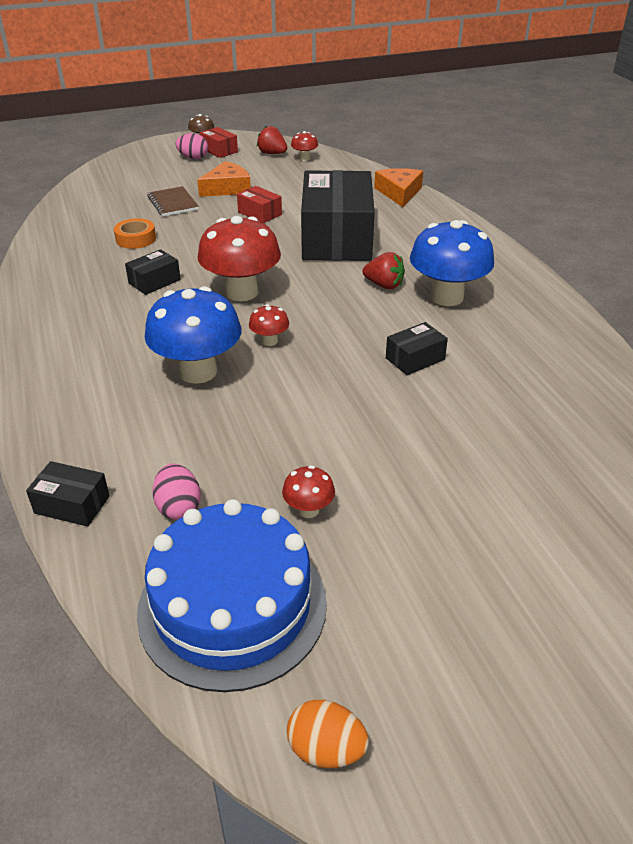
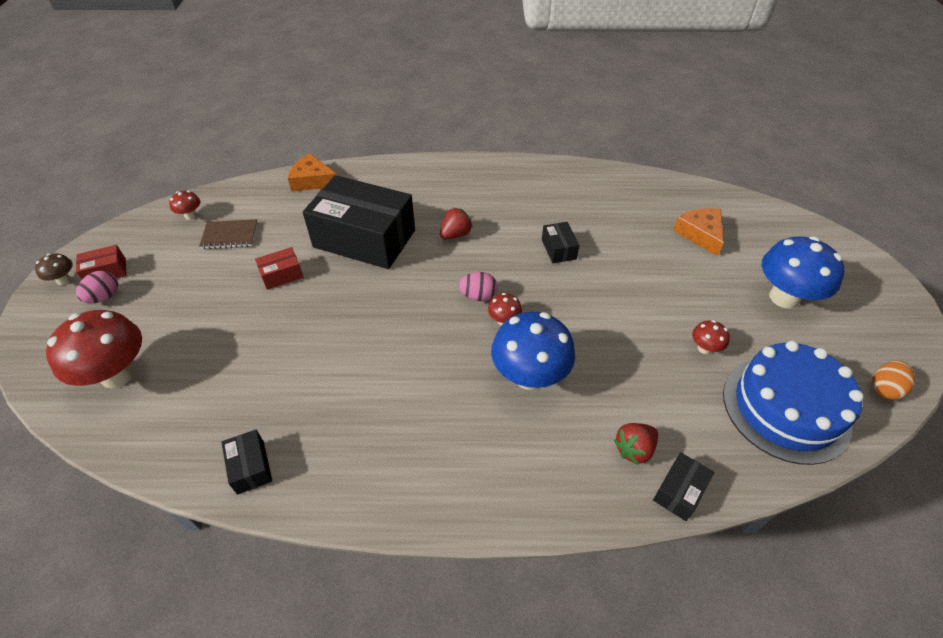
camera: 70 degrees left, 10 degrees up
orange tape [114,218,156,249] -> none
black box [125,249,181,295] -> black box moved to [221,430,272,495]
brown notebook [147,186,199,216] -> brown notebook moved to [199,219,258,249]
pink egg [152,464,201,520] -> pink egg moved to [458,272,498,301]
orange cheese [197,161,251,197] -> orange cheese moved to [673,208,724,256]
red mushroom [198,216,281,301] -> red mushroom moved to [46,310,142,388]
red strawberry [257,125,287,154] -> red strawberry moved to [614,423,658,465]
blue mushroom [410,220,494,306] -> blue mushroom moved to [762,236,845,309]

